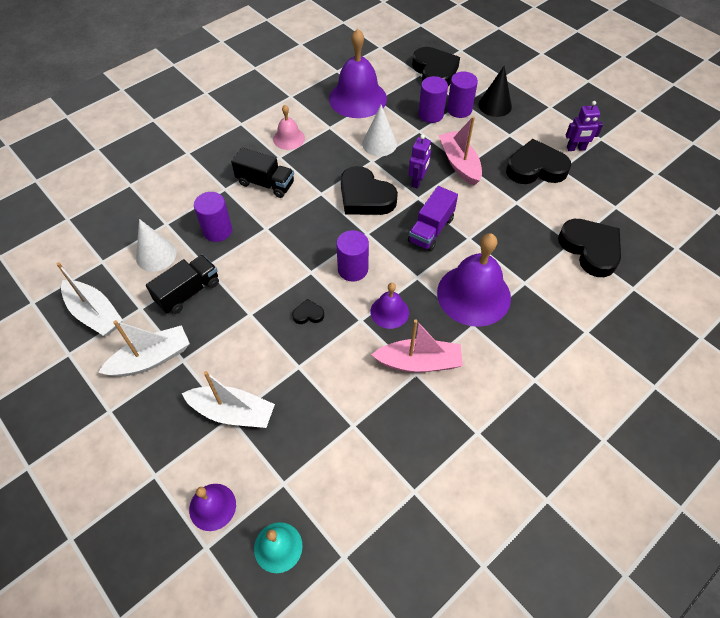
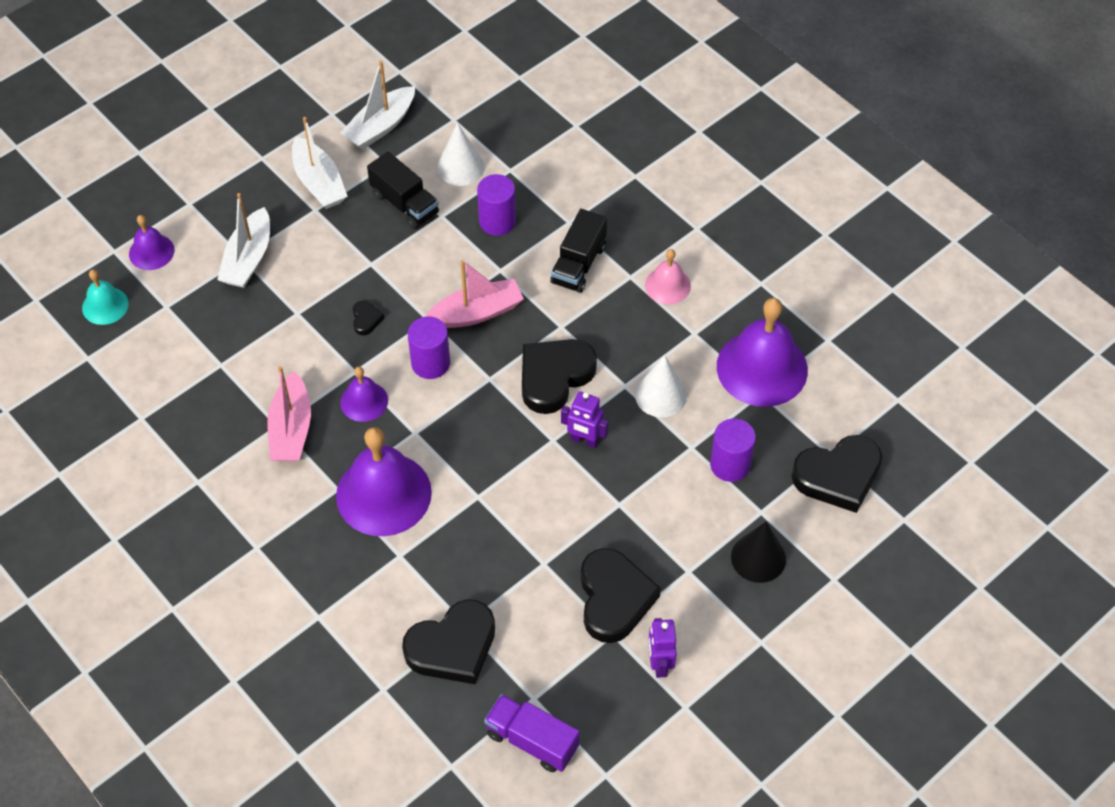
camera: 90 degrees right, 0 degrees up
purple truck [408,186,458,251] -> purple truck moved to [484,694,580,772]
pink boat [439,116,482,185] -> pink boat moved to [425,260,524,328]
purple cylinder [447,71,478,118] -> none

